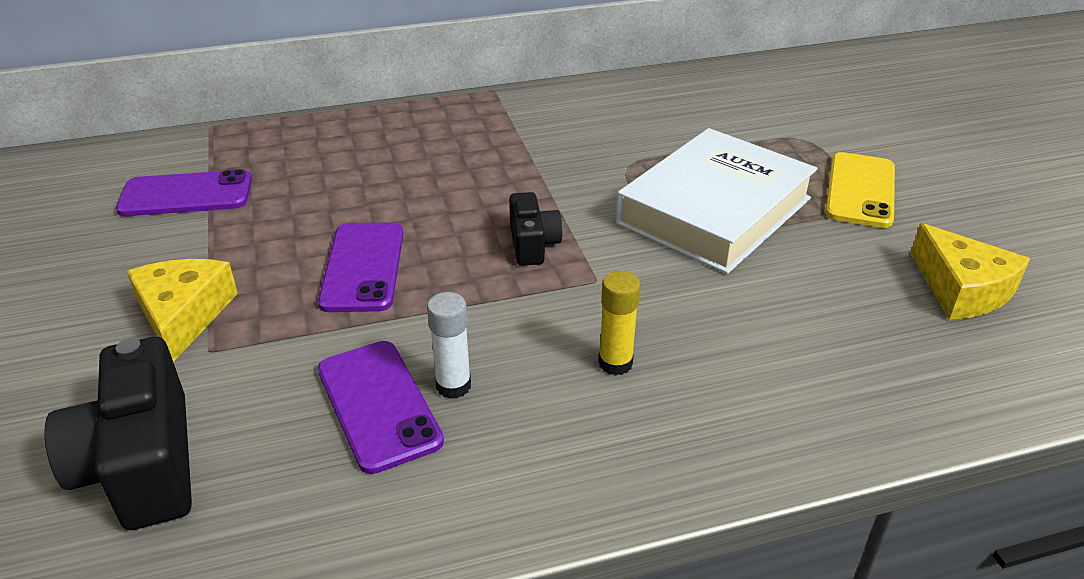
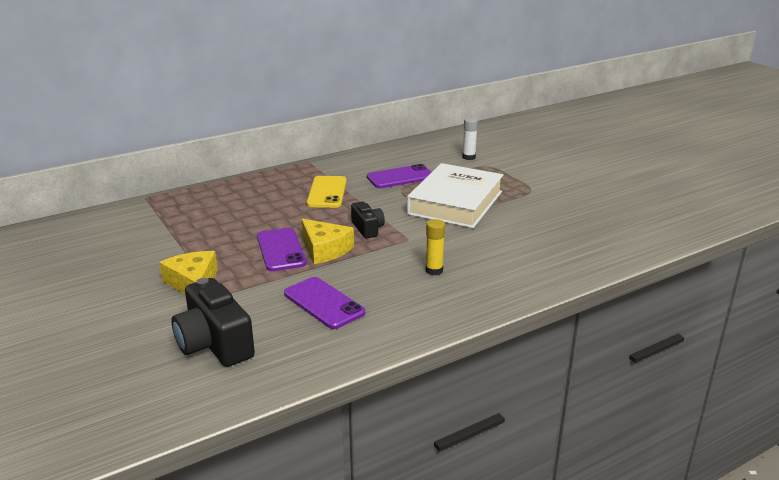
camera: 15 degrees left, 10 degrees down
purple phone [116,169,252,216] -> purple phone moved to [367,164,431,188]
white glue stick [427,292,471,399] -> white glue stick moved to [463,117,478,160]
yellow phone [826,152,895,228] -> yellow phone moved to [307,176,347,208]
yellow cheese [910,223,1030,320] -> yellow cheese moved to [302,219,354,264]

